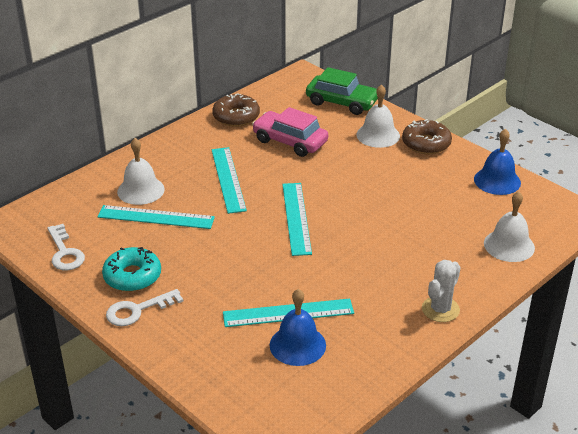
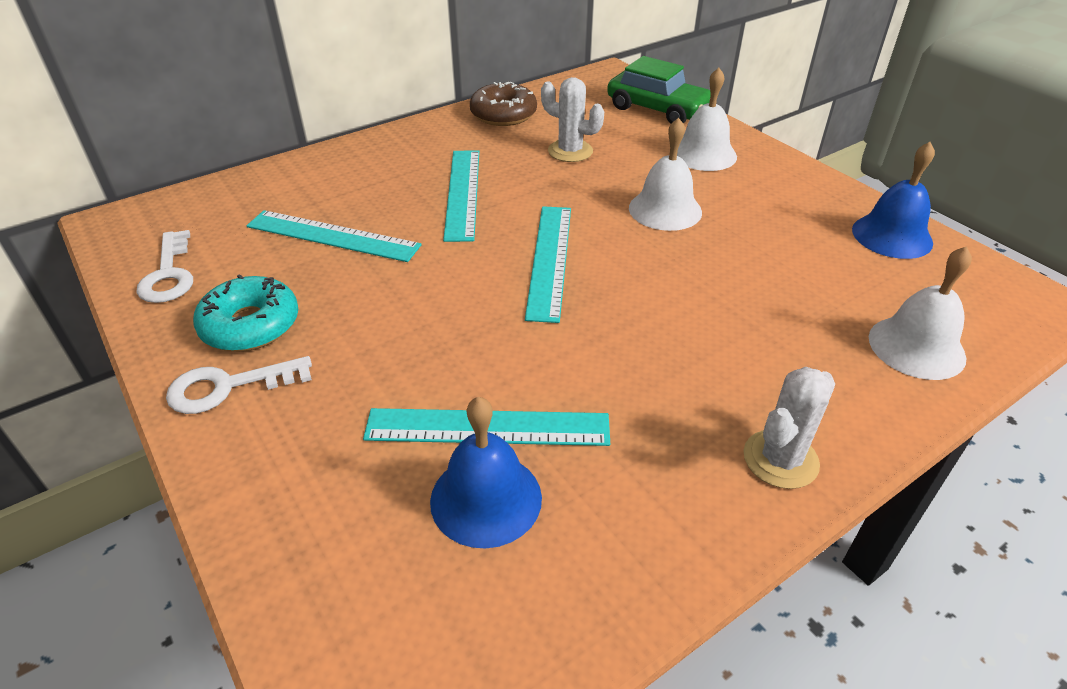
camera: 10 degrees right, 5 degrees up
white bell [117,138,165,205] -> white bell moved to [629,118,702,231]
pink car [252,107,328,157] -> white cactus [541,77,604,162]
brown donut [402,119,452,154] -> none

